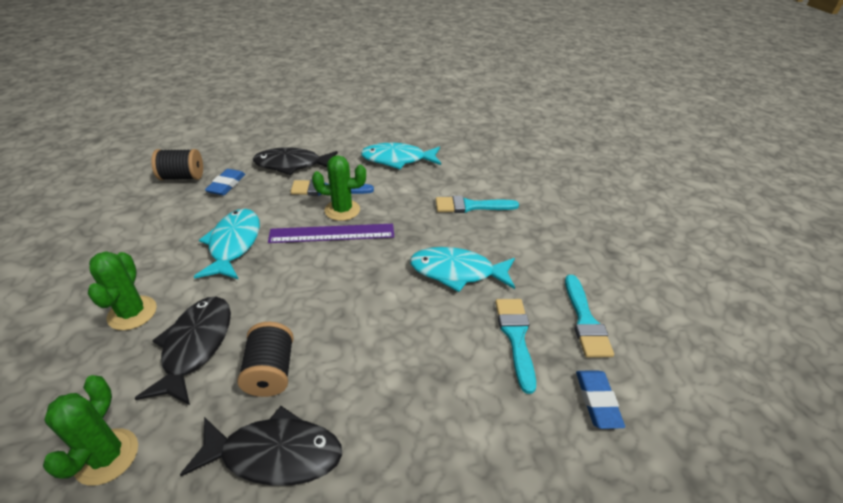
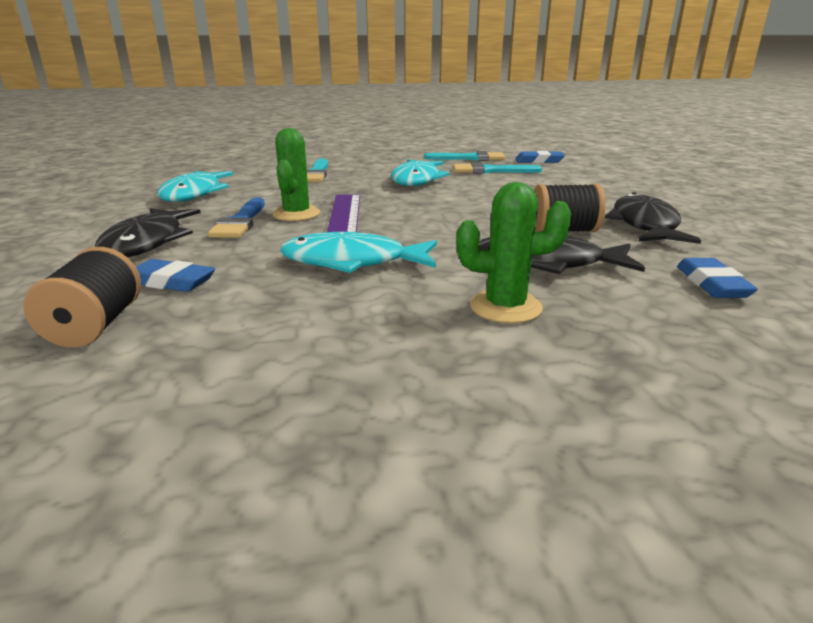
camera: 85 degrees left, 15 degrees down
green cactus [43,375,138,486] -> blue eraser [677,258,758,298]

